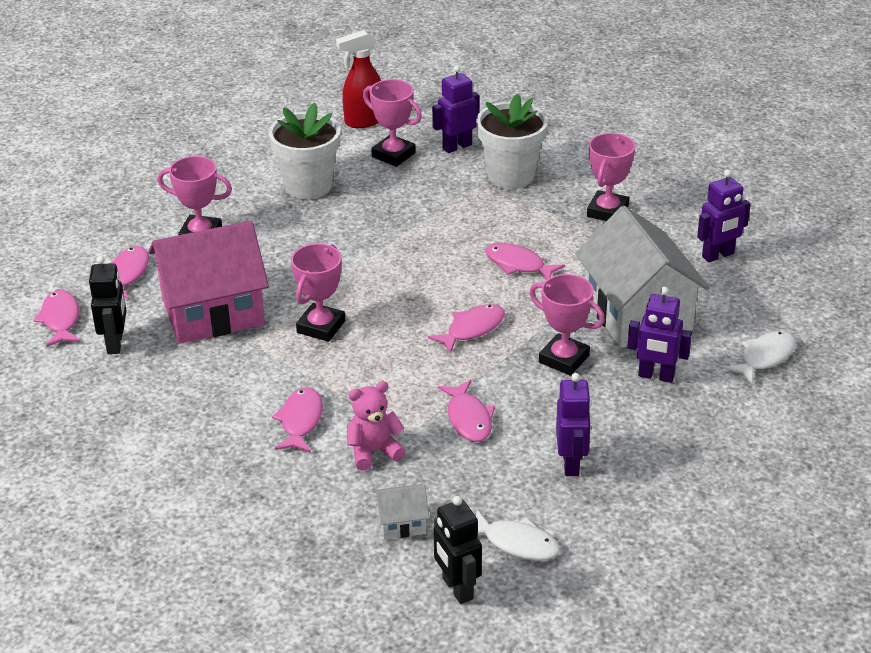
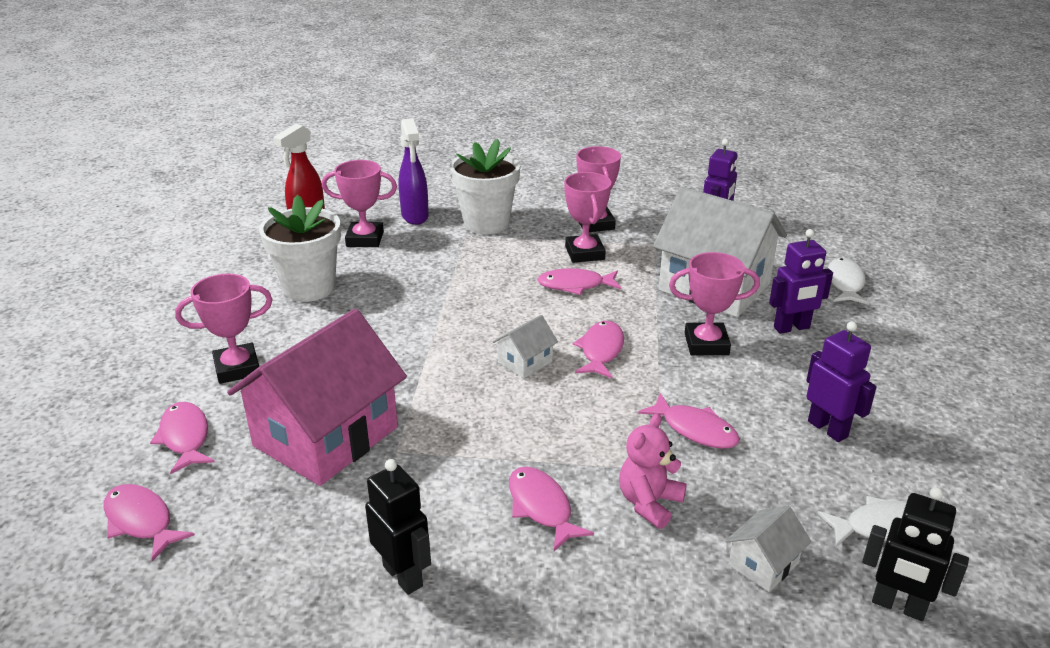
camera: 35 degrees left, 5 degrees down
black robot [89,256,126,354] -> black robot moved to [365,459,431,595]
pink trophy [291,243,345,342] -> pink trophy moved to [564,172,611,263]
purple robot [432,65,479,153] -> purple spray bottle [398,118,429,225]
none -> white house [493,315,558,379]

